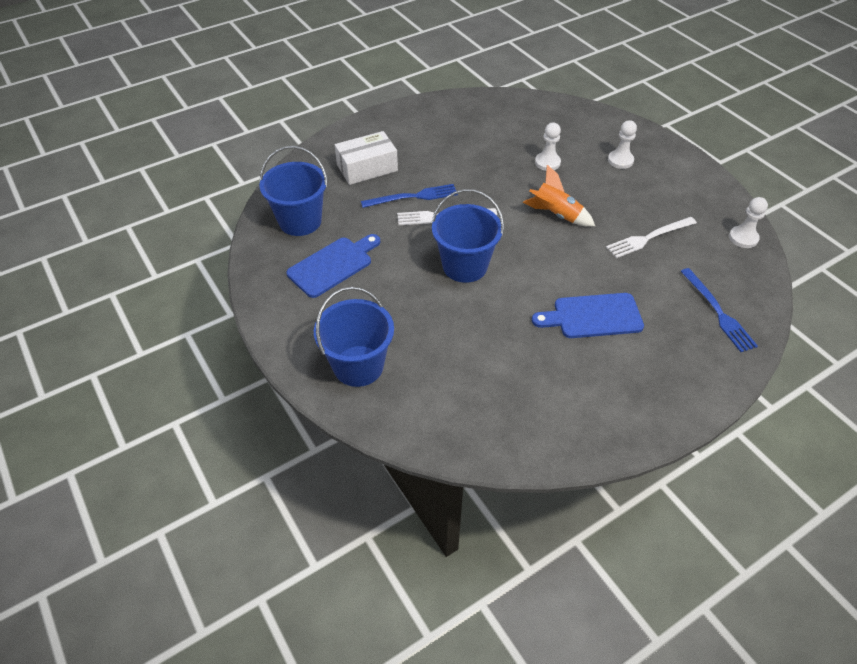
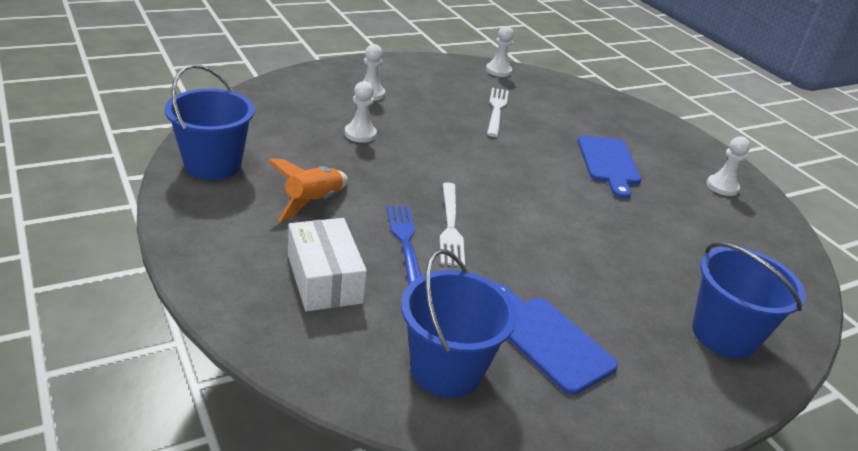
camera: 90 degrees left, 15 degrees down
blue bucket [431,189,504,283] -> blue bucket moved to [165,64,255,180]
orange rocket [523,165,595,227] -> orange rocket moved to [267,158,348,222]
white fork [606,217,697,258] -> white fork turned 150 degrees counterclockwise [487,88,509,137]
blue fork [680,268,758,352] -> none
none -> white pawn [706,136,750,196]

